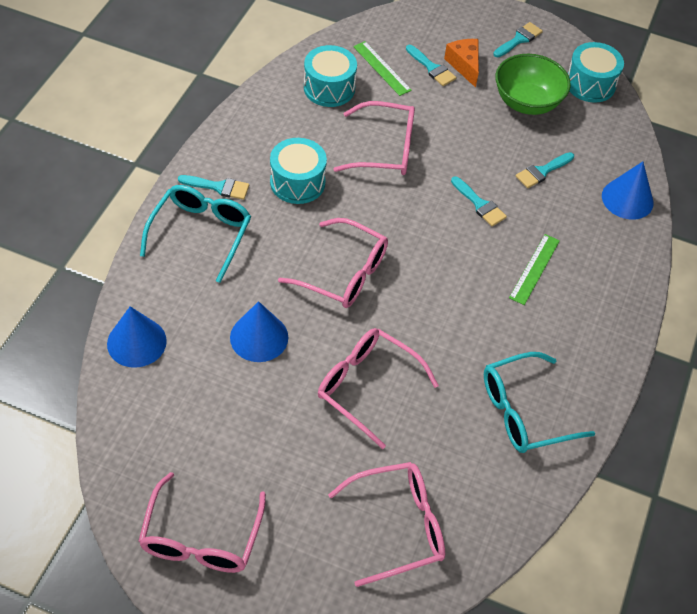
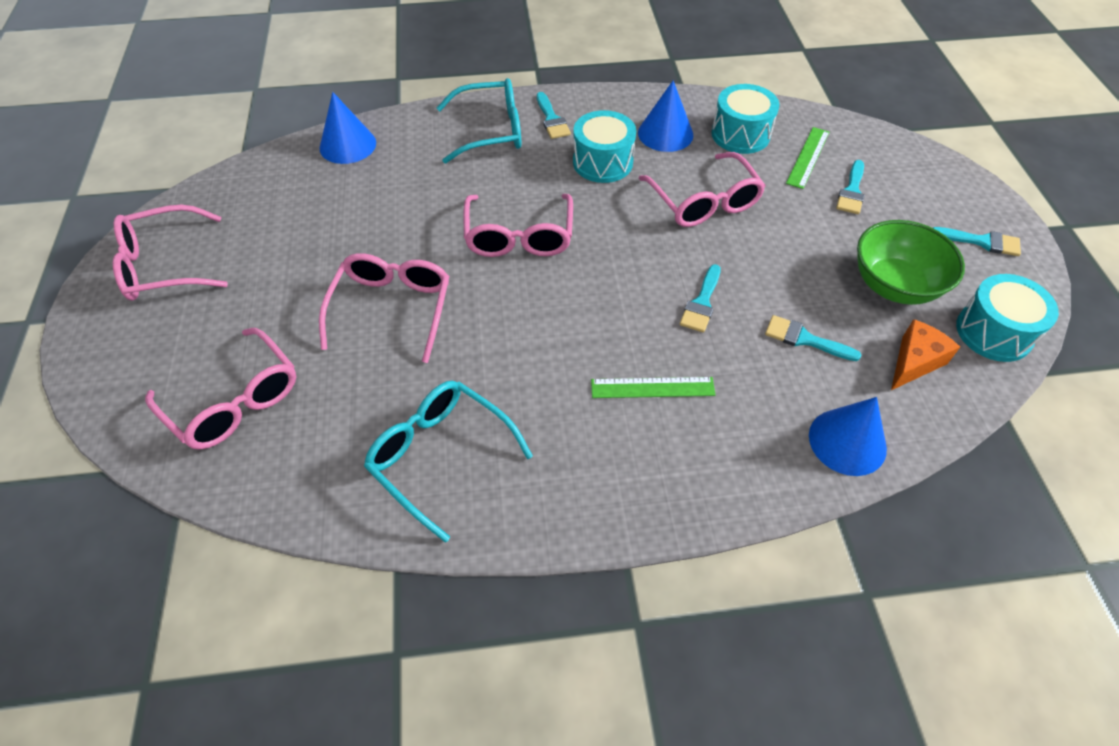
camera: 65 degrees right, 0 degrees up
blue cone [230,301,288,362] -> blue cone moved to [638,81,693,152]
orange cheese [444,39,479,88] -> orange cheese moved to [891,319,960,390]

